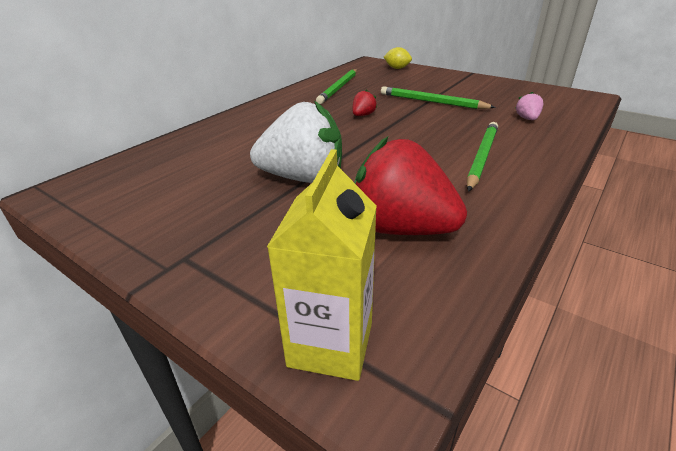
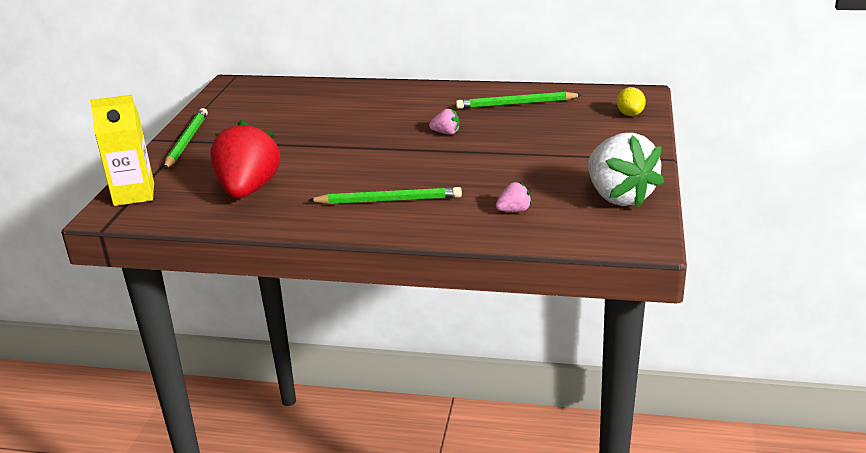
camera: 65 degrees right, 5 degrees down
white strawberry [250,100,342,183] -> white strawberry moved to [588,132,664,208]
red strawberry [353,90,377,116] -> pink strawberry [429,109,460,135]
green pencil [381,86,496,109] -> green pencil moved to [164,108,208,169]

